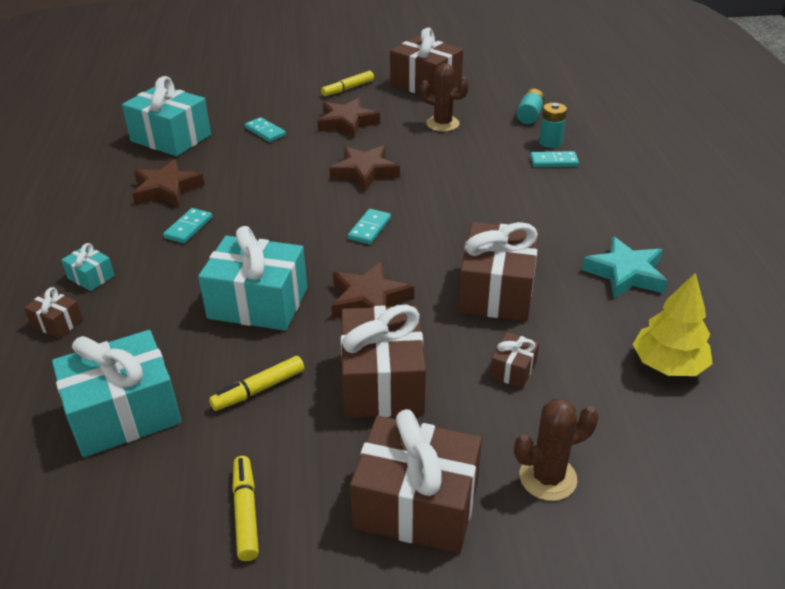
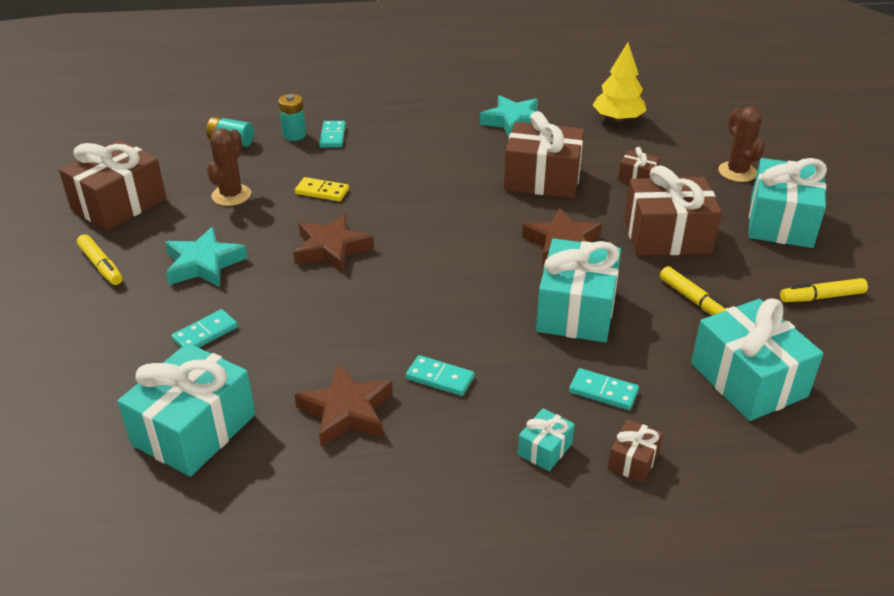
camera: 90 degrees left, 0 degrees up
brown star [317,98,380,138] -> turquoise star [165,227,248,287]
turquoise domino [348,209,391,244] -> turquoise domino moved to [569,368,639,410]
brown gift [350,409,482,553] -> turquoise gift [748,158,827,248]
none -> yellow domino [295,177,349,201]

